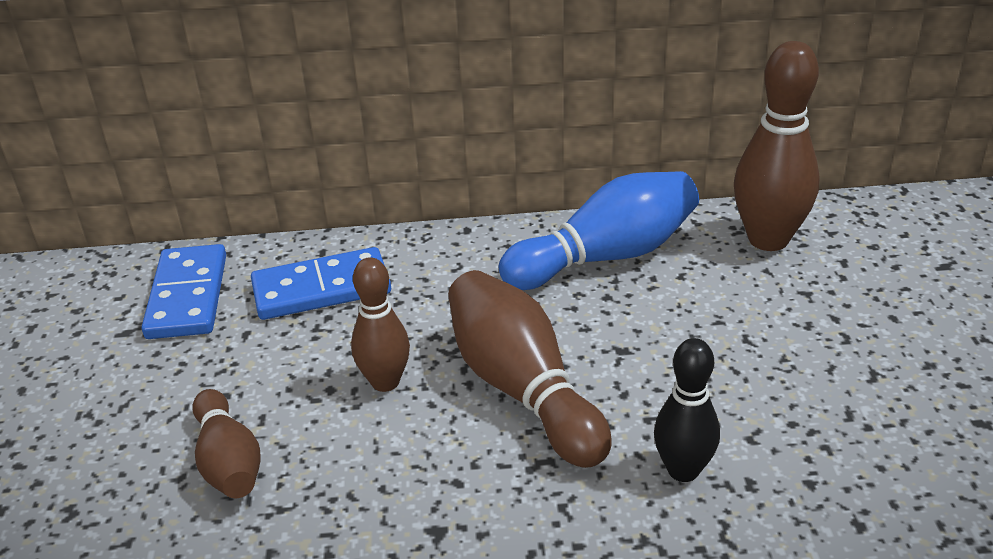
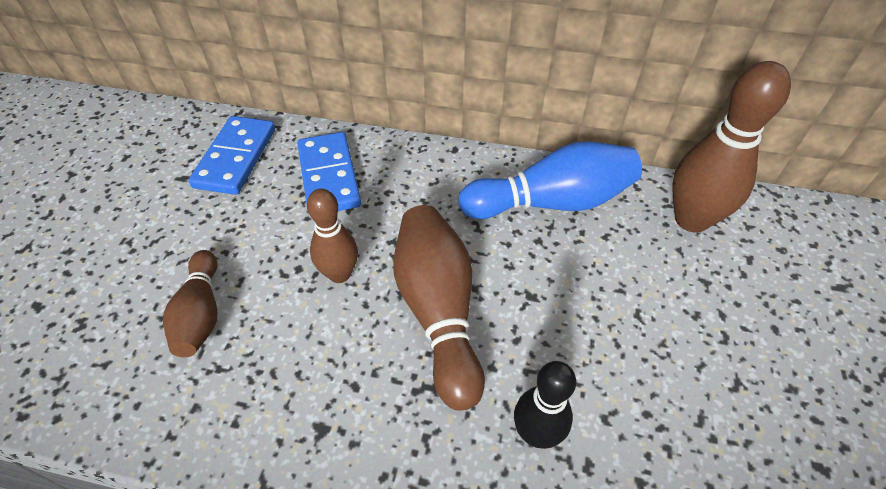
camera: 15 degrees right, 15 degrees up
blue domino [251,247,391,320] -> blue domino turned 75 degrees clockwise [297,132,361,211]

